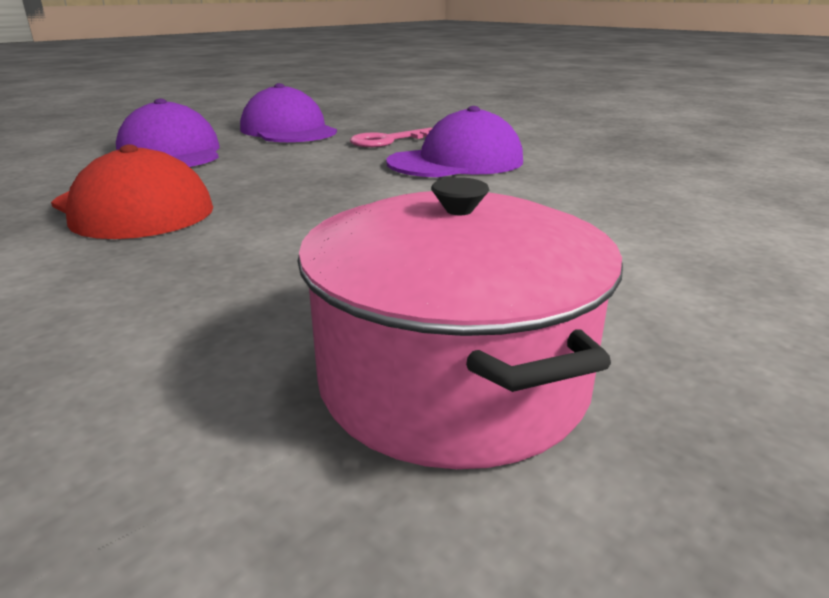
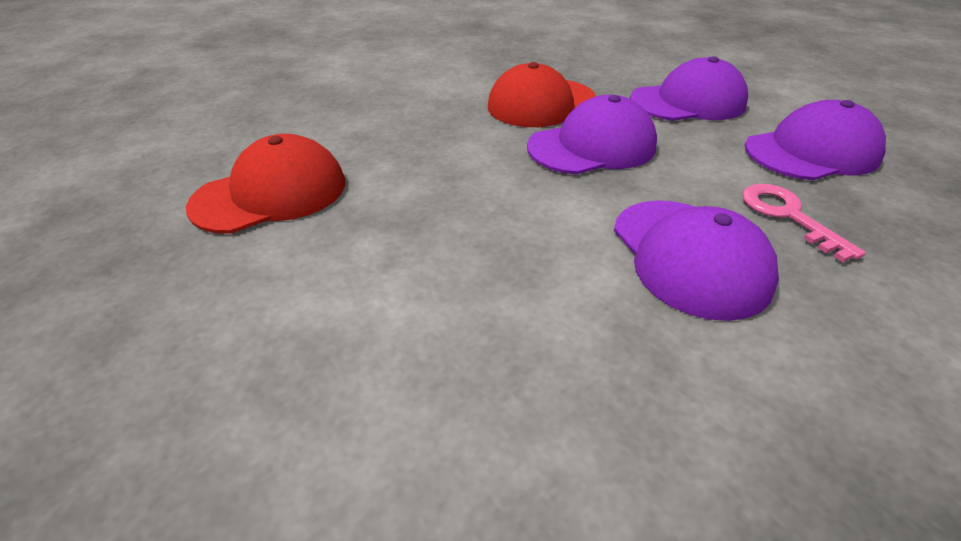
camera: 100 degrees right, 15 degrees up
pink pot [298,177,623,469] -> red cap [186,134,345,234]
none -> purple cap [527,95,657,175]

